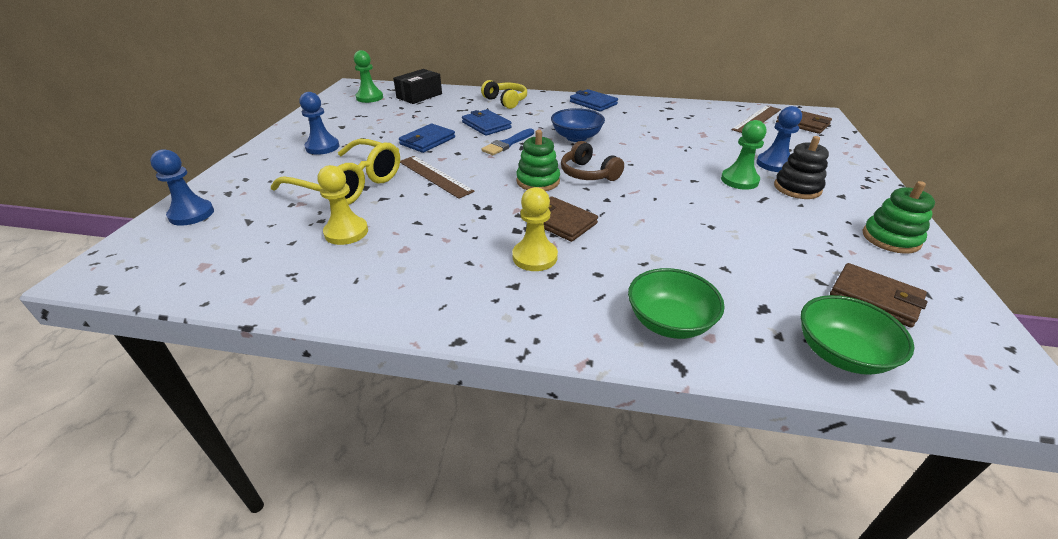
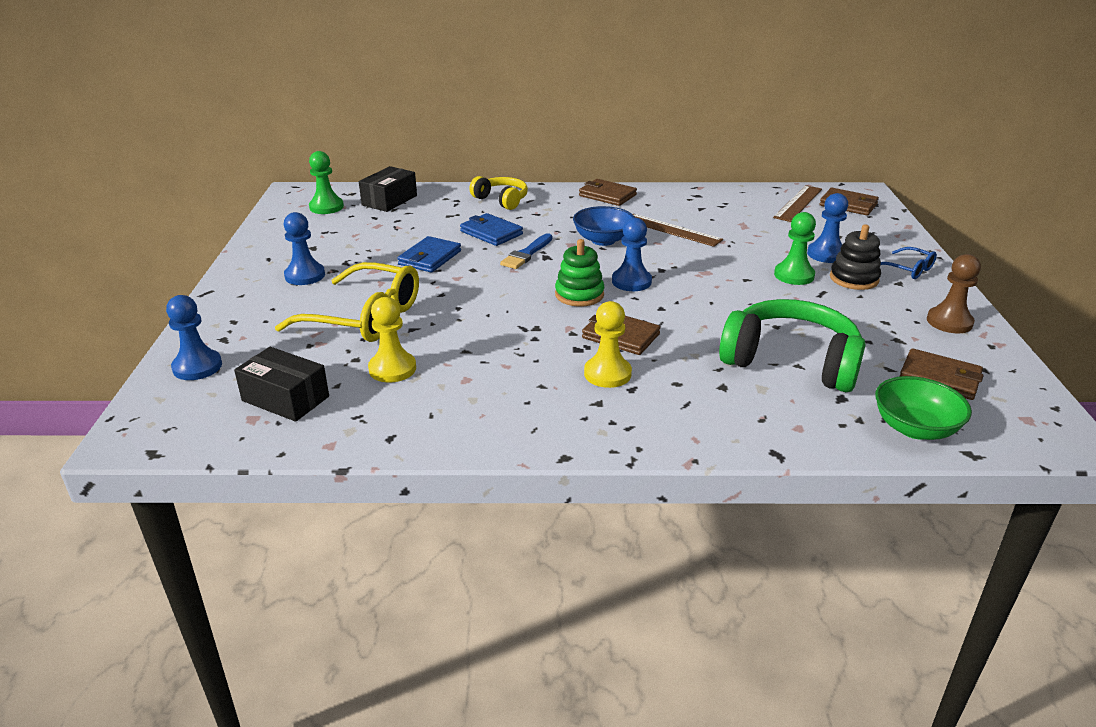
camera: 10 degrees left, 5 degrees down
brown ruler [400,156,475,199] -> brown ruler moved to [633,214,723,247]
brown headphones [561,141,624,181] -> blue pawn [612,218,652,291]
blue wallet [570,89,618,112] -> brown wallet [579,179,637,206]
green bowl [628,268,725,339] -> none
green stacking toy [863,181,935,254] -> brown pawn [927,254,981,333]
none -> black box [234,347,329,422]
none -> green headphones [719,299,865,392]
none -> blue glasses [881,247,937,279]

